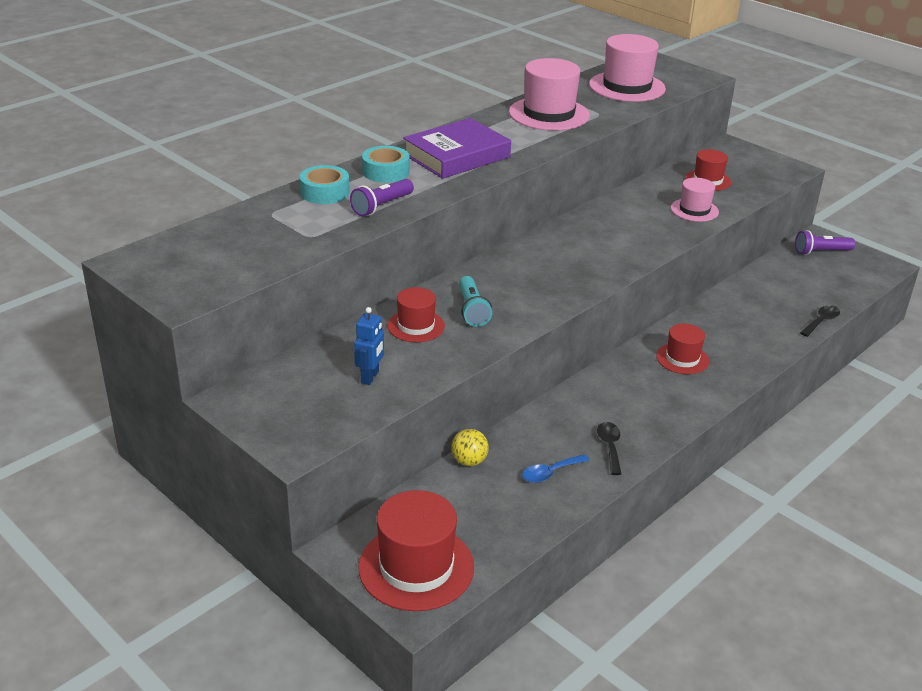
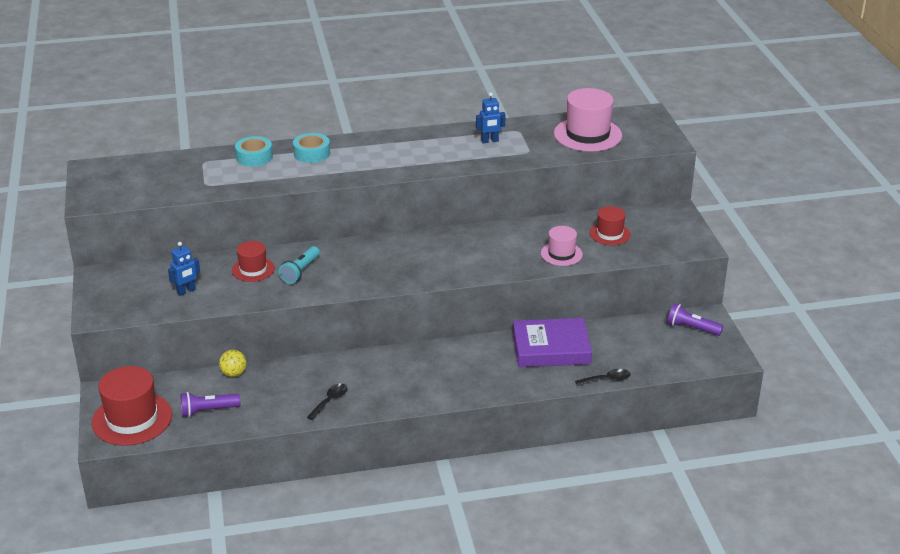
camera: 35 degrees right, 0 degrees up
purple flashlight [350,179,414,216] -> purple flashlight moved to [181,392,240,417]
purple book [403,118,511,179] -> purple book moved to [512,318,592,367]
pink hat [509,58,590,131] -> blue robot [476,93,506,143]
blue spoon [522,454,590,483] -> none
red hat [656,324,709,374] -> none

